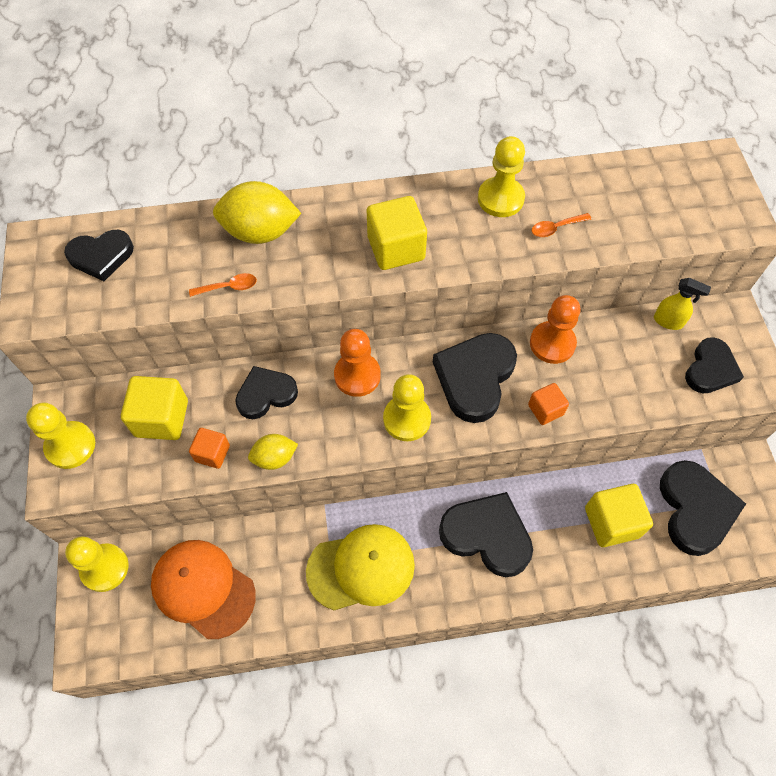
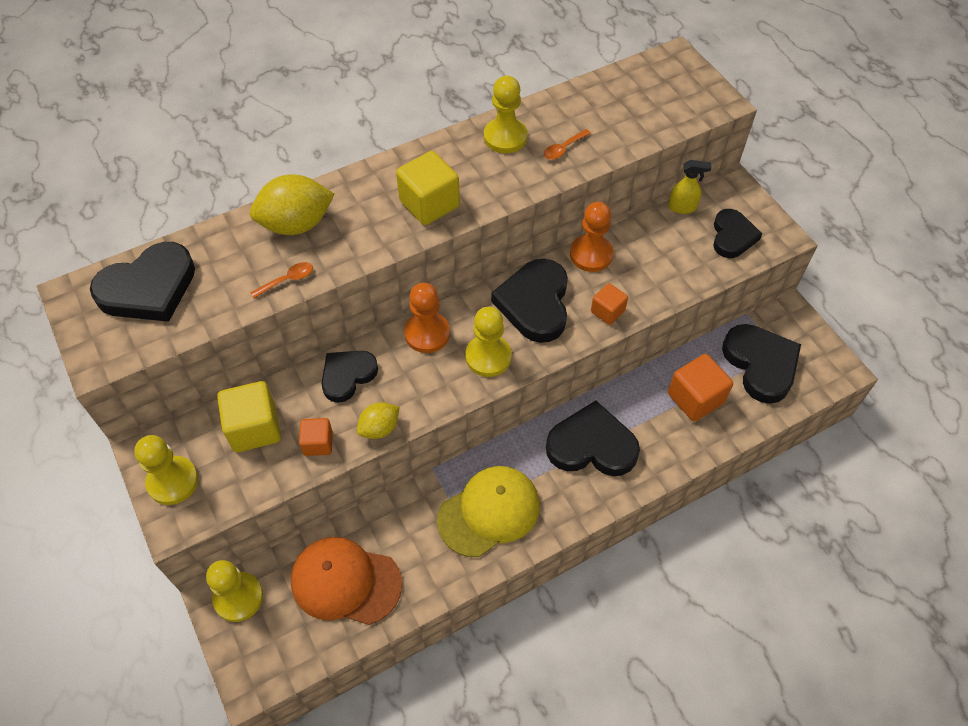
camera: 20 degrees left, 5 degrees down
black heart [64,230,134,281] -> black heart [90,242,195,322], size x1.55
yellow cube [585,484,653,547] -> orange cube [668,354,733,422]

